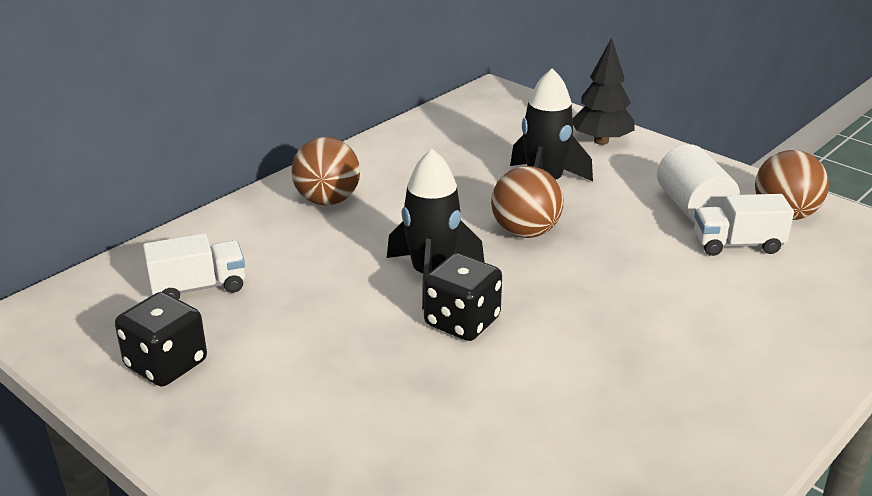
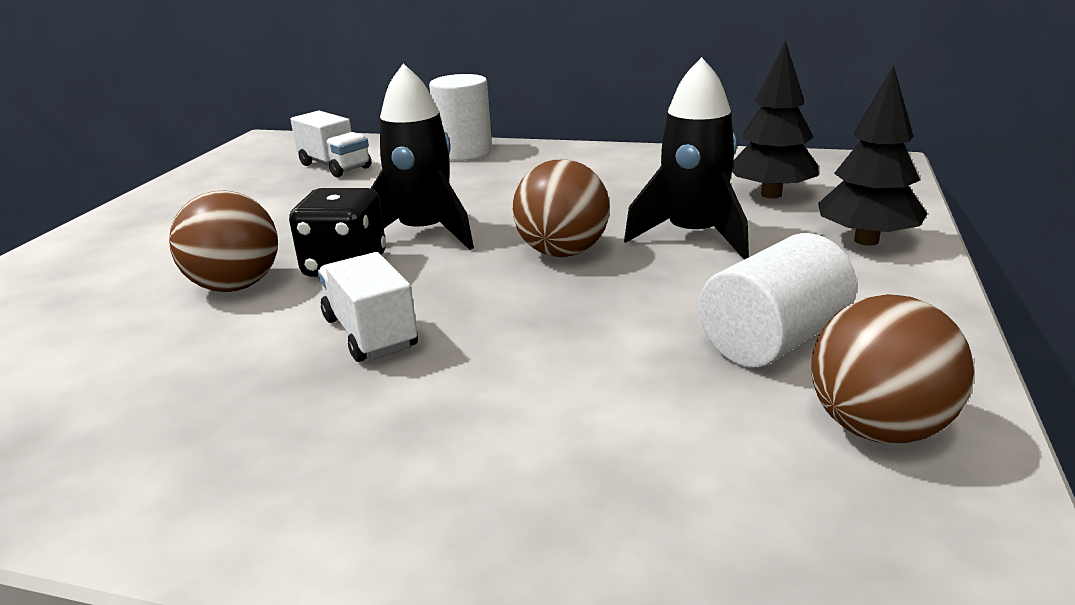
camera: 65 degrees right, 5 degrees down
black dice [115,292,207,386] -> none
brown ball [291,137,360,206] -> brown ball moved to [169,190,278,292]
white truck [694,194,794,256] -> white truck moved to [318,252,418,362]
none -> white cylinder [429,74,492,161]
none -> black tree [732,40,819,198]

